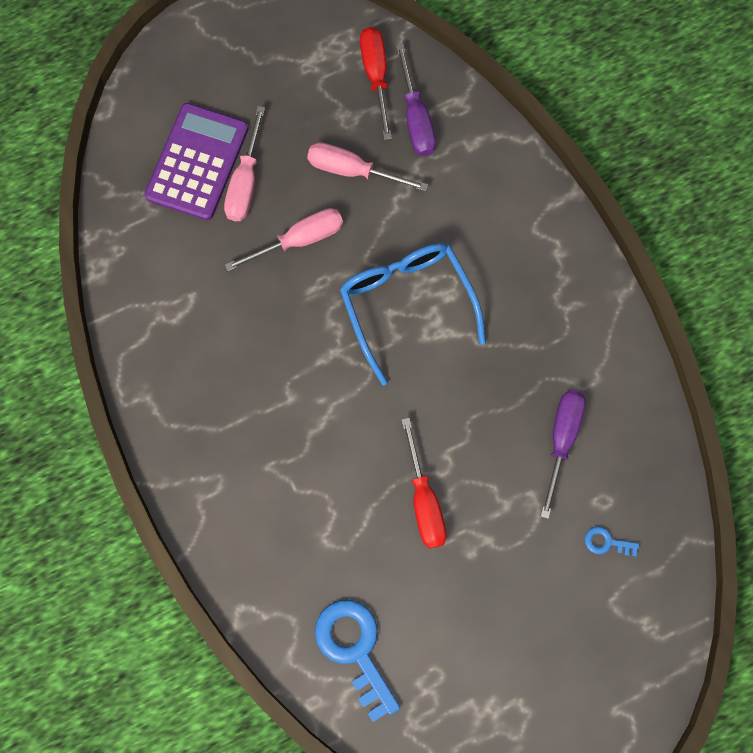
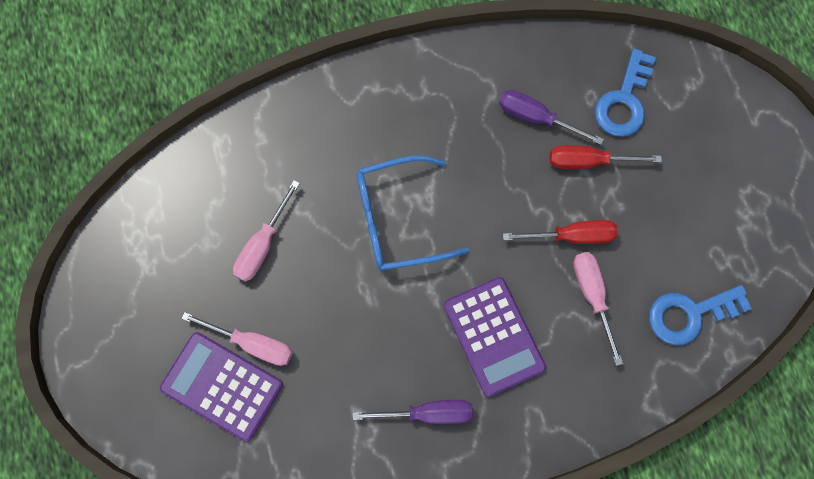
camera: 80 degrees left, 0 degrees up
pink screwdriver [225,208,343,271] -> pink screwdriver moved to [573,252,623,366]
red screwdriver [360,27,392,140] -> red screwdriver moved to [550,145,662,169]
purple screwdriver [396,44,436,156] -> purple screwdriver moved to [353,400,473,424]
blue key [585,526,639,557] -> blue key [595,49,656,137], size x2.21
none -> purple calculator [444,277,546,397]

